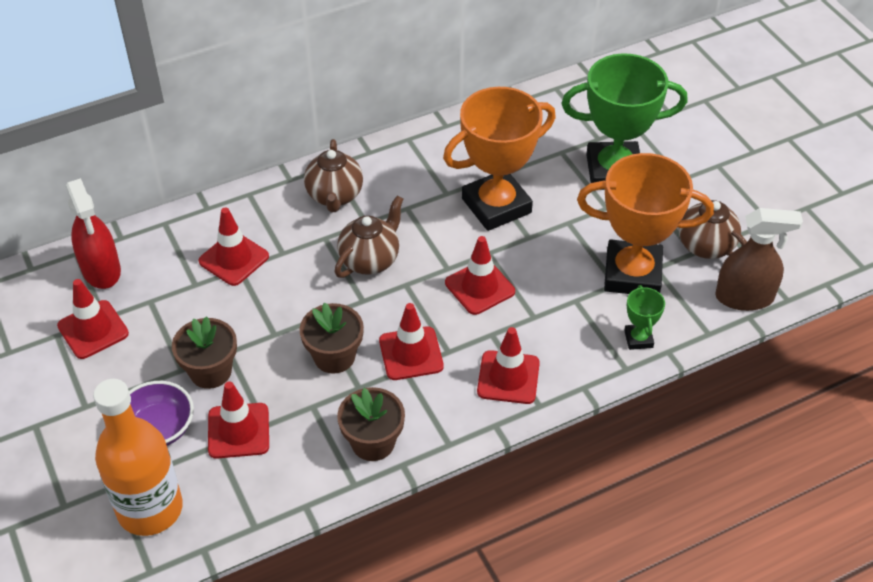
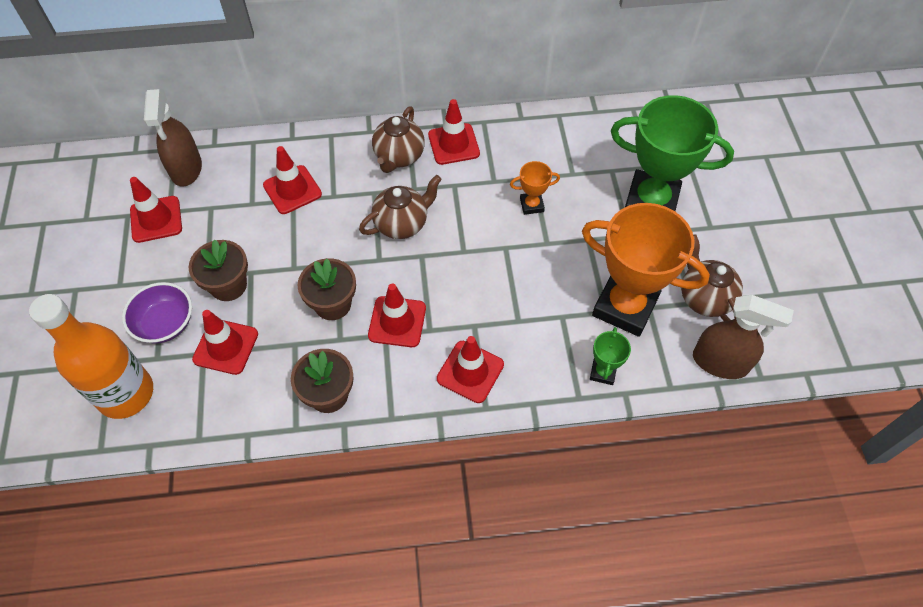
camera: 20 degrees right, 10 degrees up
red spray bottle [66,178,121,289] -> brown spray bottle [144,89,202,187]
orange trophy [443,87,556,231] -> orange trophy [510,161,560,215], size x0.44
red traffic cone [445,236,515,315] -> red traffic cone moved to [428,99,480,165]

